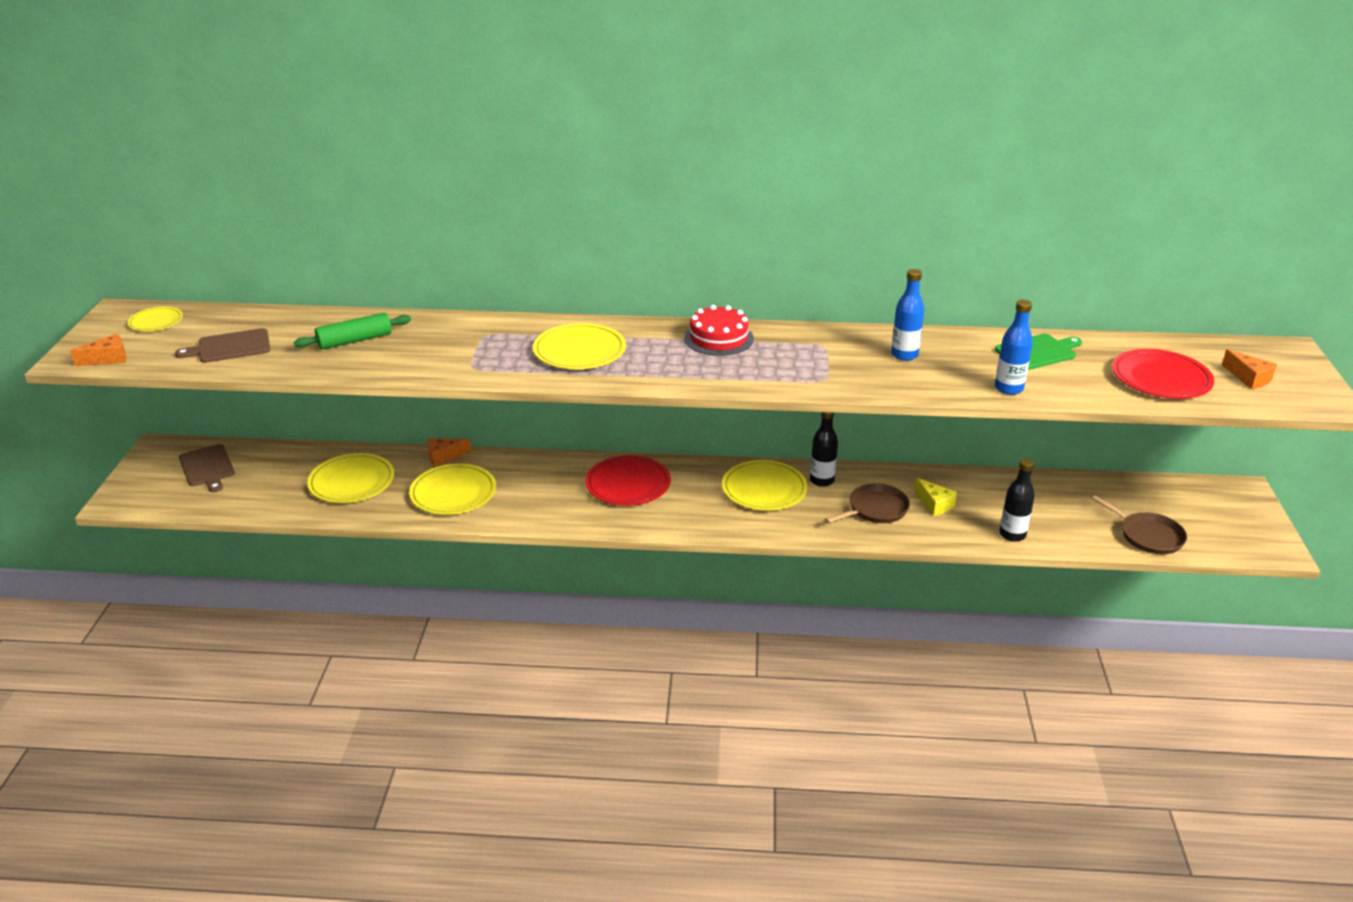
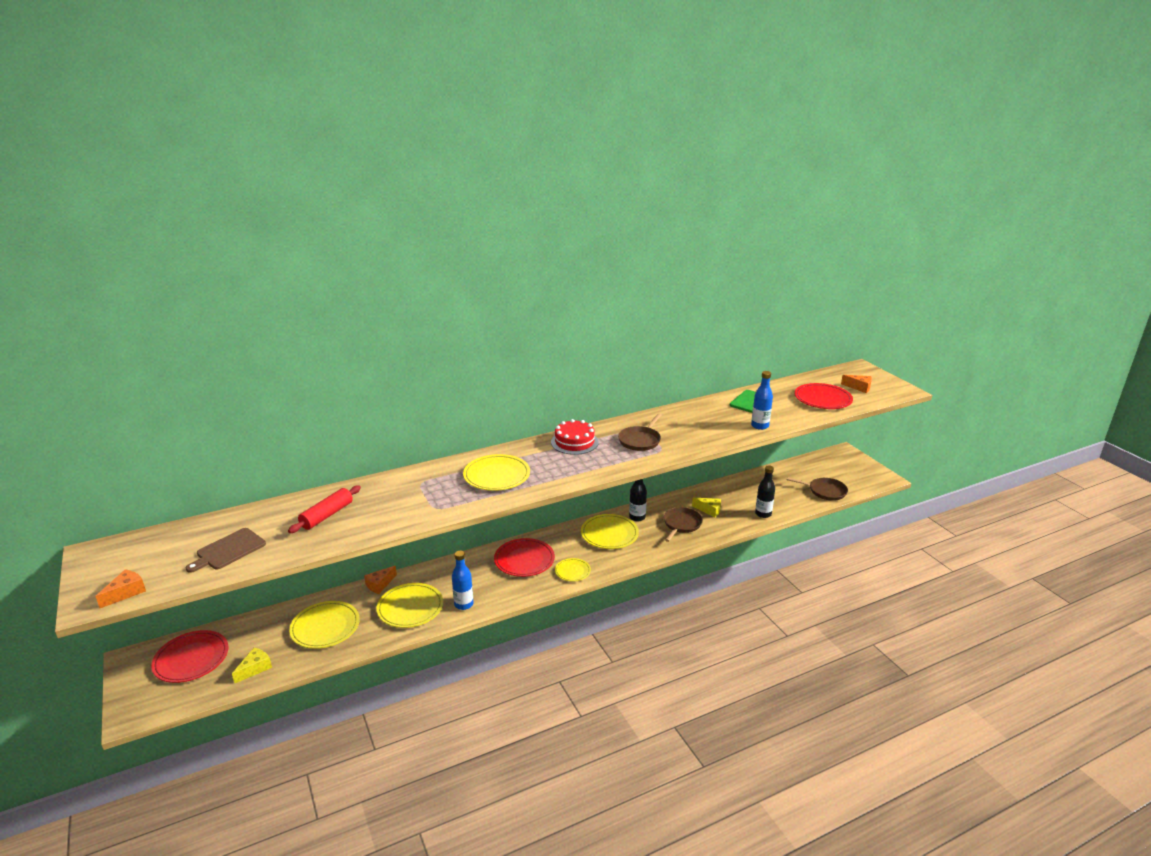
camera: 30 degrees left, 5 degrees down
yellow plate [128,307,183,331] -> yellow plate moved to [555,558,591,582]
brown cutting board [179,444,235,492] -> red plate [151,630,229,683]
green rolling pin [294,313,411,350] -> red rolling pin [288,485,361,533]
blue bottle [891,269,924,361] -> blue bottle moved to [452,551,473,610]
none -> yellow cheese [232,648,272,683]
none -> brown pan [618,414,662,451]

